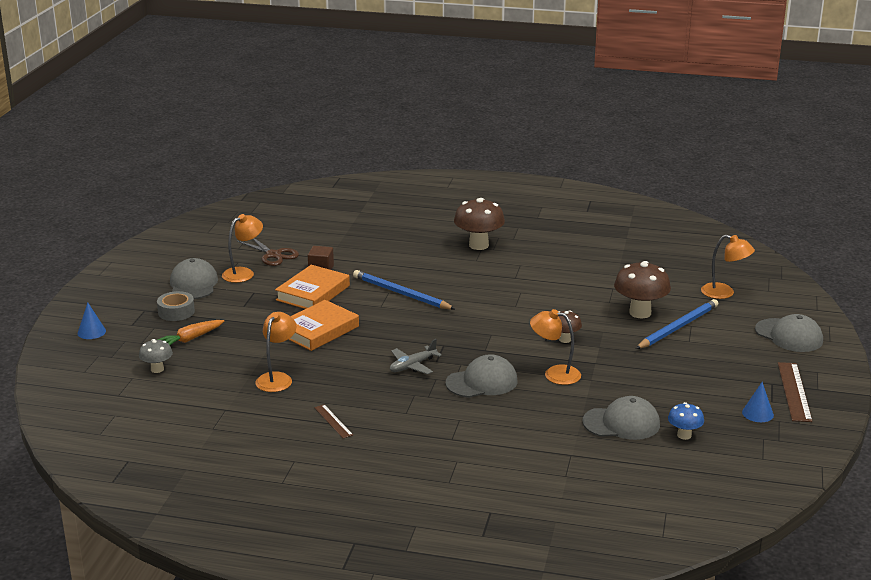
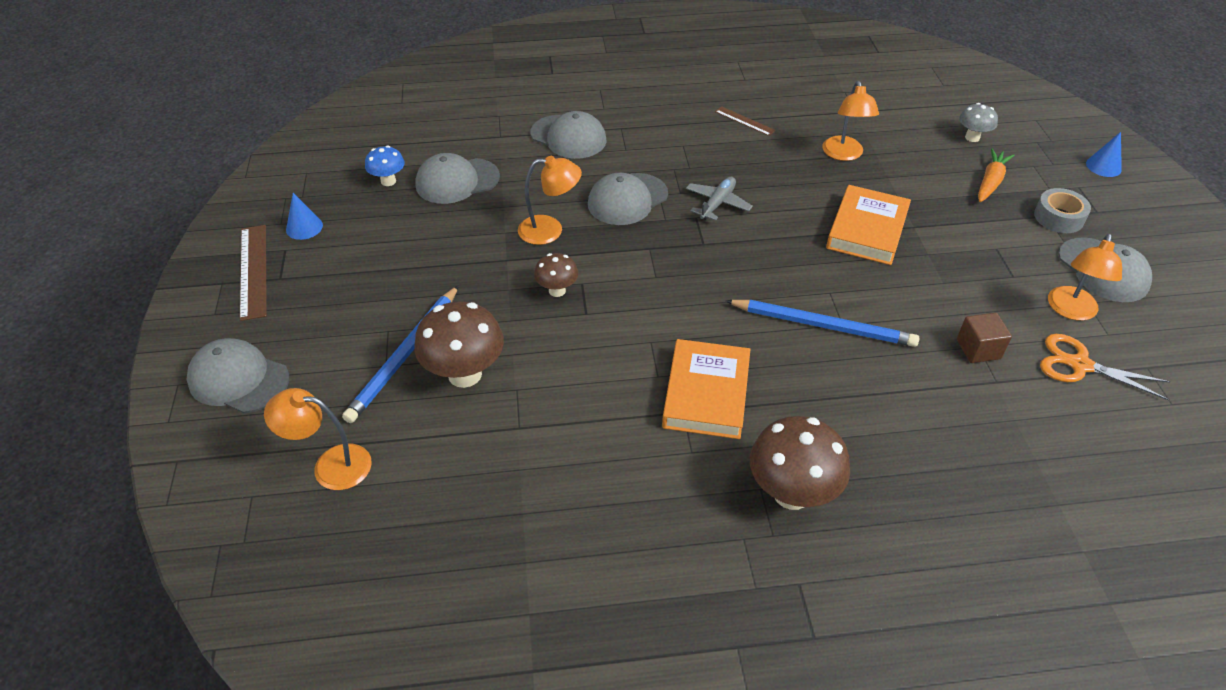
camera: 160 degrees right, 20 degrees up
brown scissors [237,238,299,266] -> orange scissors [1040,334,1170,401]
orange book [275,265,350,309] -> orange book moved to [662,339,751,439]
none -> grey cap [530,111,607,159]

